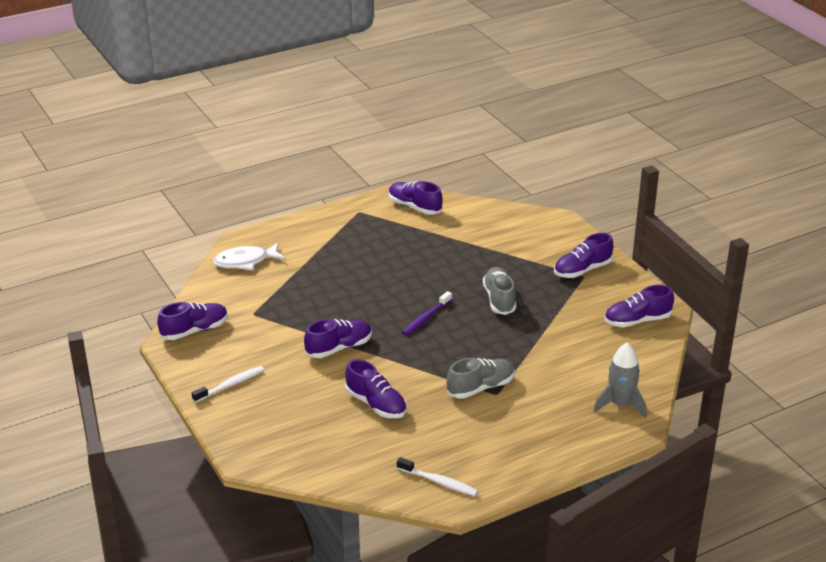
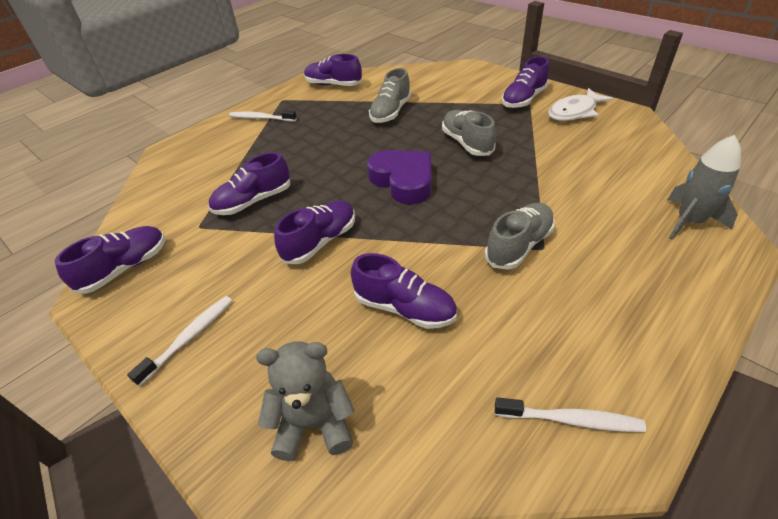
camera: 15 degrees left, 10 degrees up
white fish [213,243,285,270] -> white fish moved to [548,88,614,121]
purple toothbrush [402,291,452,336] -> purple heart [367,150,431,205]
purple shoe [604,285,674,327] -> purple shoe moved to [209,152,290,215]
none -> white toothbrush [229,110,297,121]
none -> grey teddy bear [256,342,354,461]
none -> grey shoe [369,68,411,123]

